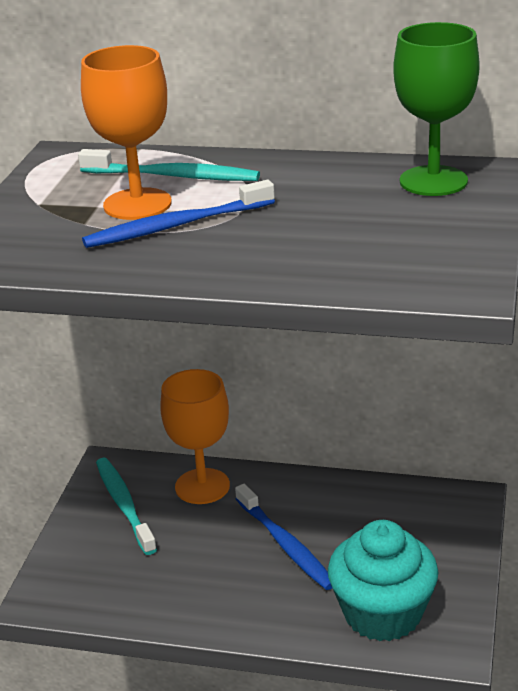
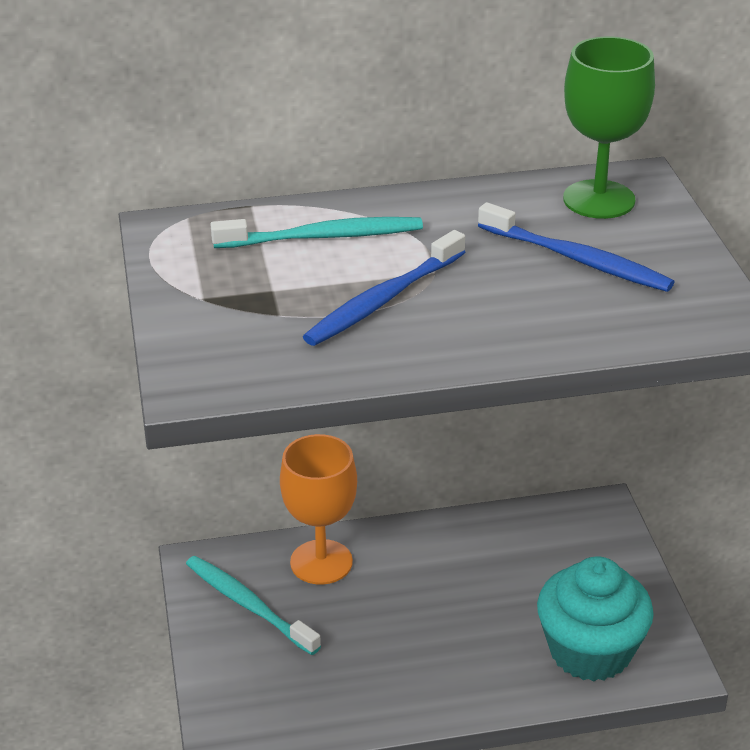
camera: 25 degrees left, 5 degrees up
orange goblet [81,45,172,220] -> none
blue toothbrush [235,484,332,590] -> blue toothbrush moved to [478,202,674,292]

